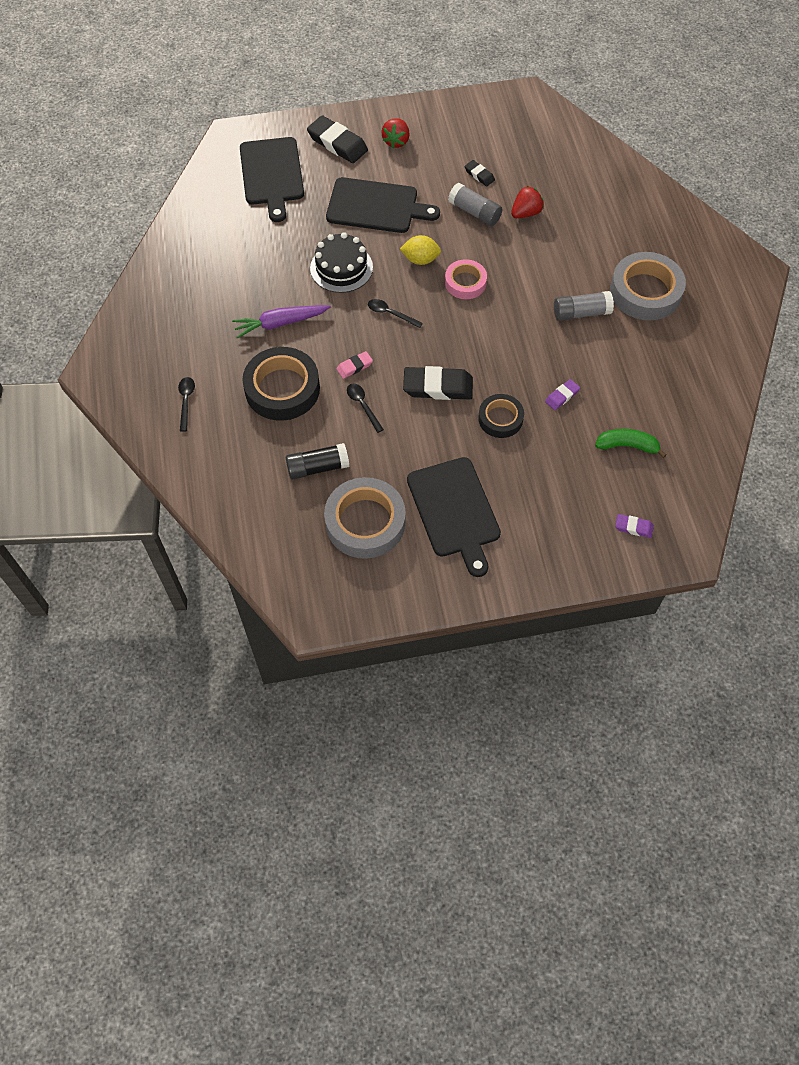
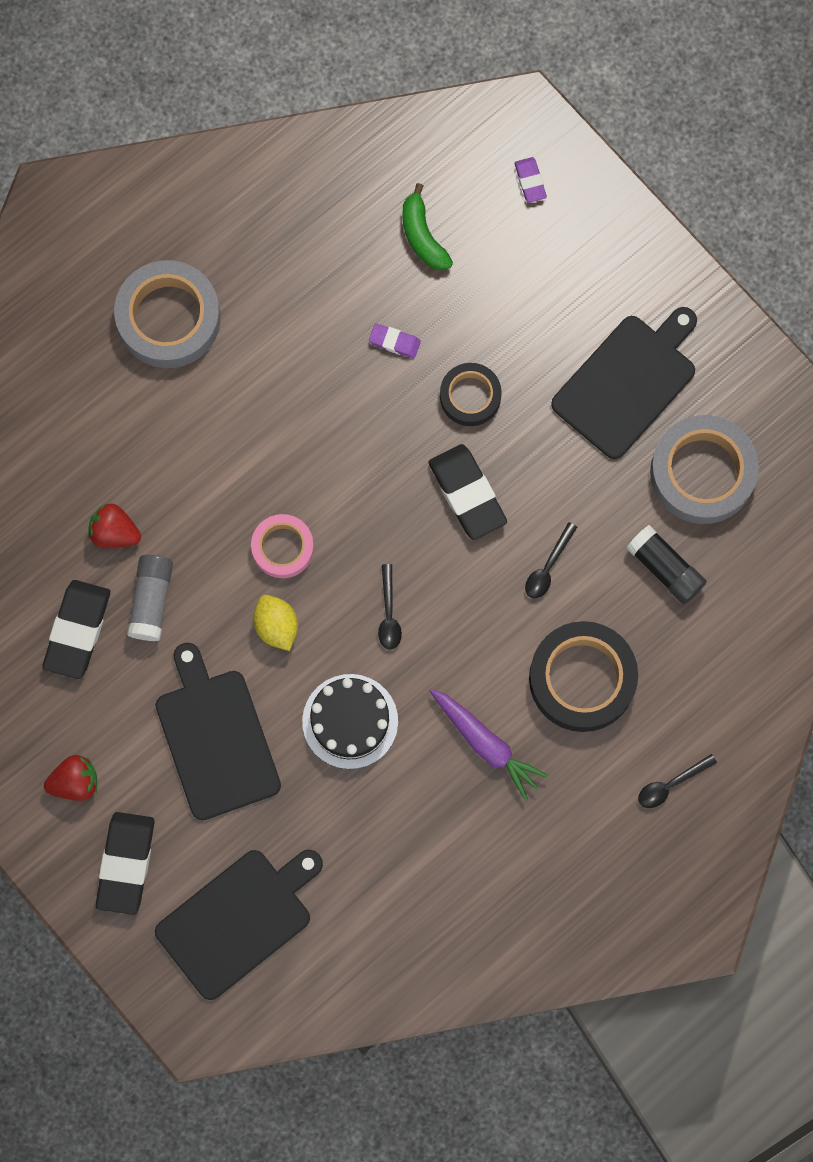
camera: 120 degrees left, 15 degrees up
pink eraser [337,351,373,379] -> none
black eraser [465,160,495,186] -> black eraser [42,580,110,679], size x1.95
grey glue stick [554,291,614,321] -> none

